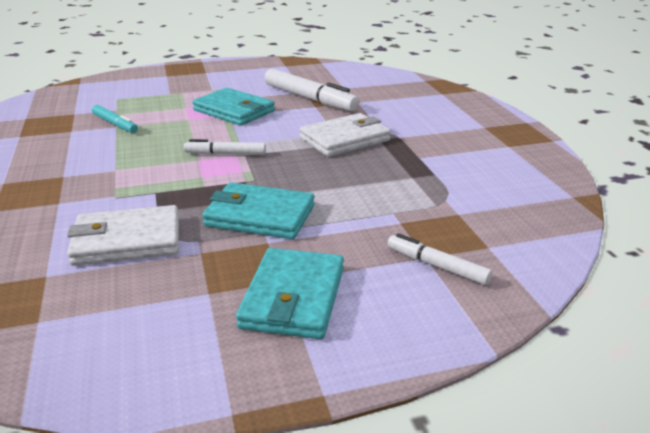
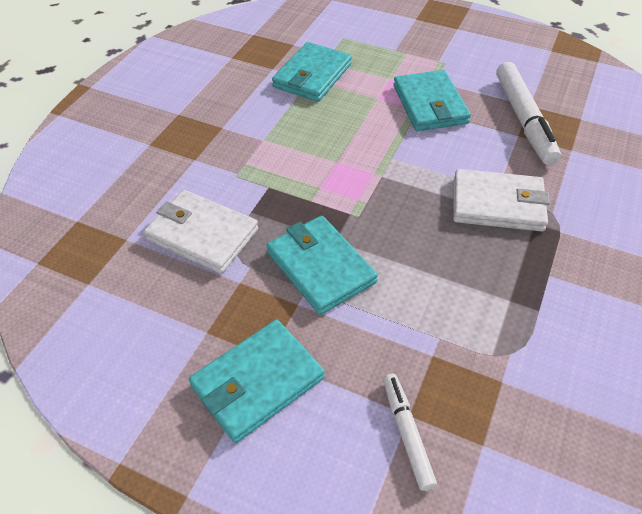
camera: 40 degrees right, 20 degrees up
turquoise marker [92,105,138,133] -> turquoise wallet [272,42,352,102]
white marker [184,139,266,155] -> none

